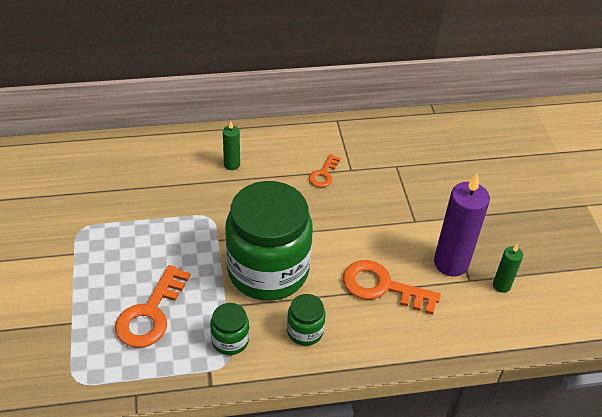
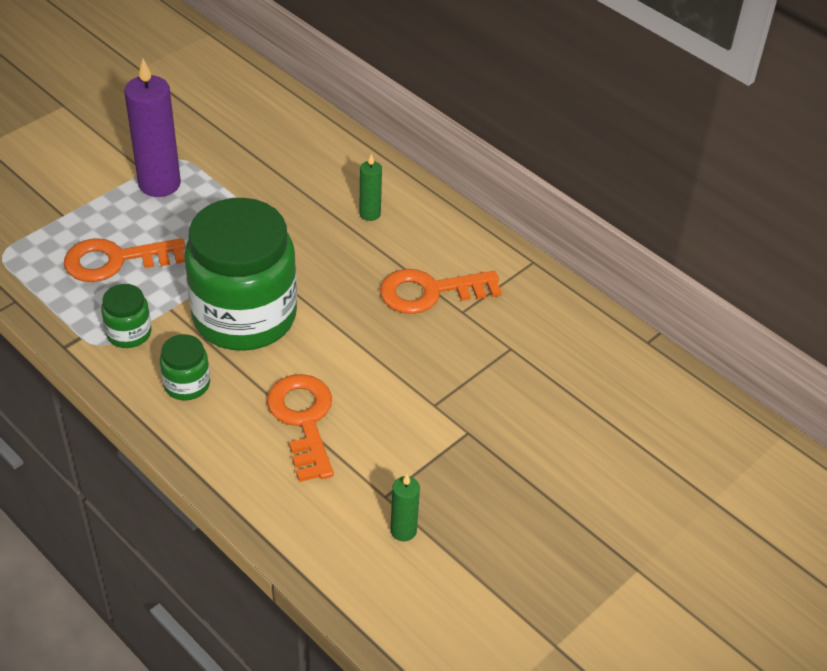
camera: 55 degrees right, 0 degrees up
orange key [309,154,341,187] -> orange key [380,269,502,314], size x1.83
purple candle [434,173,490,276] -> purple candle moved to [124,59,181,197]

